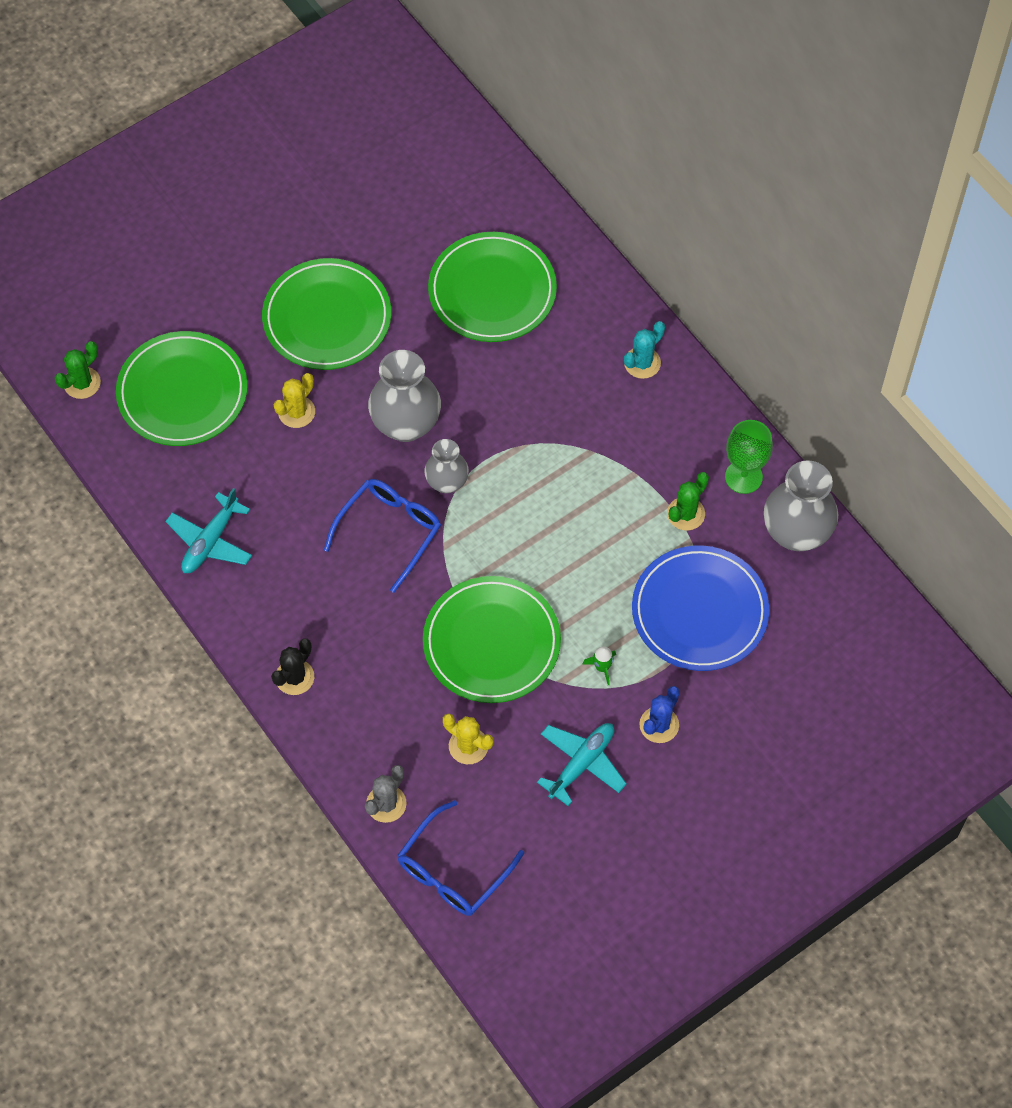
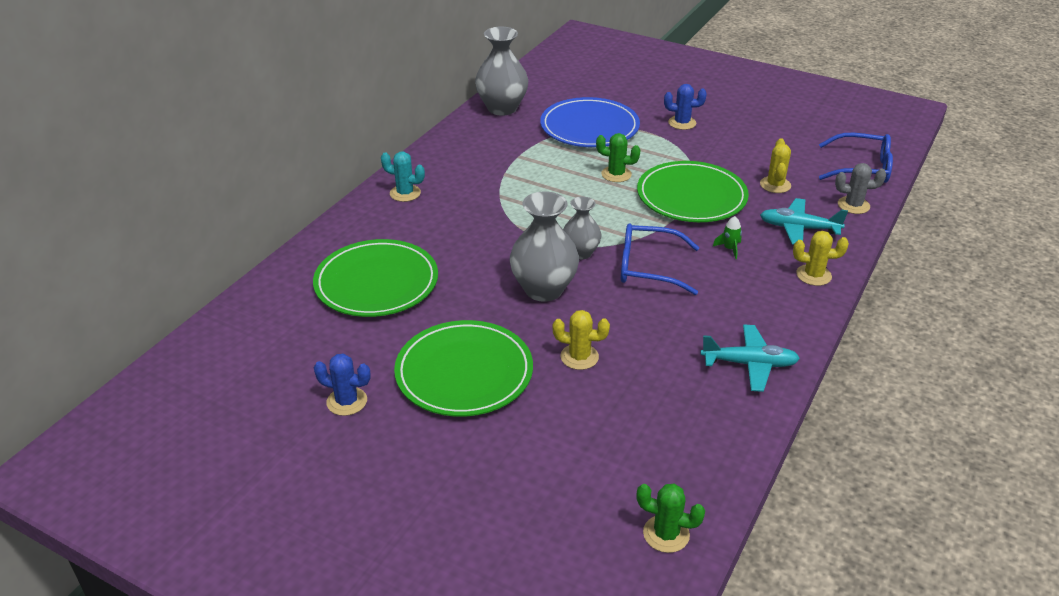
camera: 115 degrees left, 25 degrees down
green plate [116,331,248,446] -> none
black cactus [271,638,314,695] -> yellow cactus [793,231,849,286]
turquoise plane [537,723,627,806] -> turquoise plane moved to [760,198,848,245]
green rocket [582,646,616,685] -> green rocket moved to [713,216,742,259]
green cactus [667,472,709,531] -> green cactus moved to [596,133,640,182]
green goblet [725,420,773,494] -> none
none -> blue cactus [314,353,371,416]

